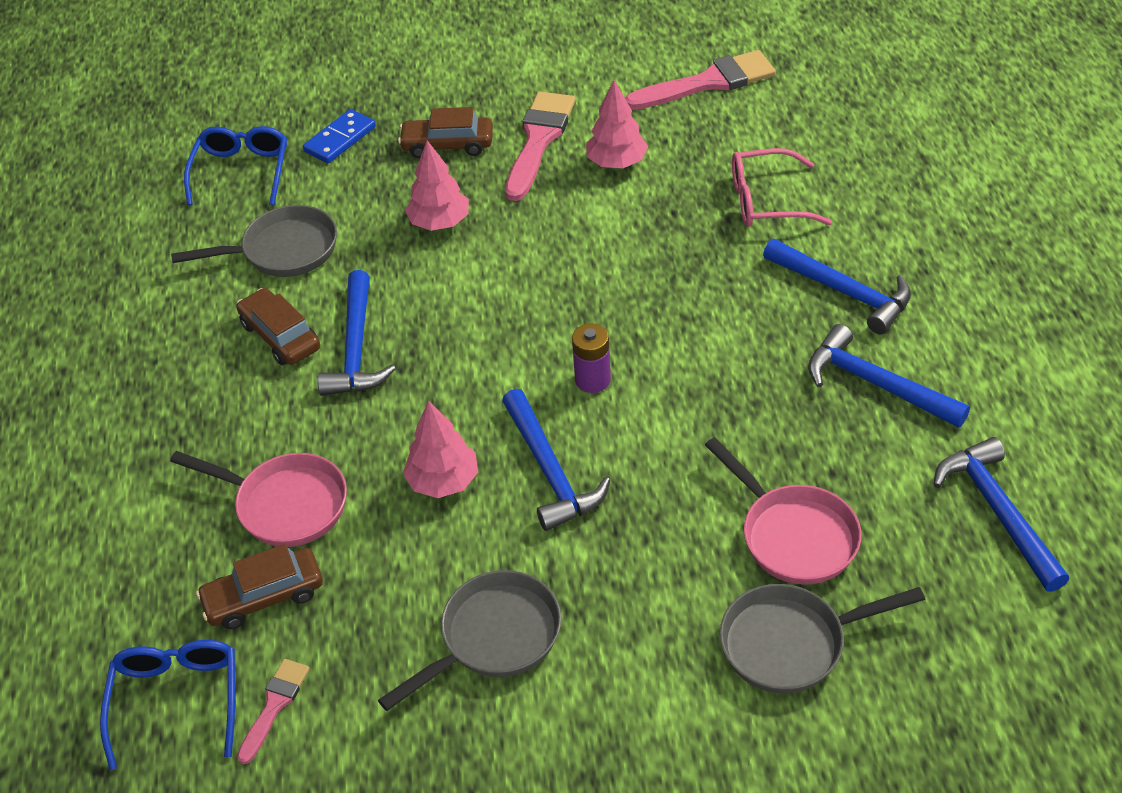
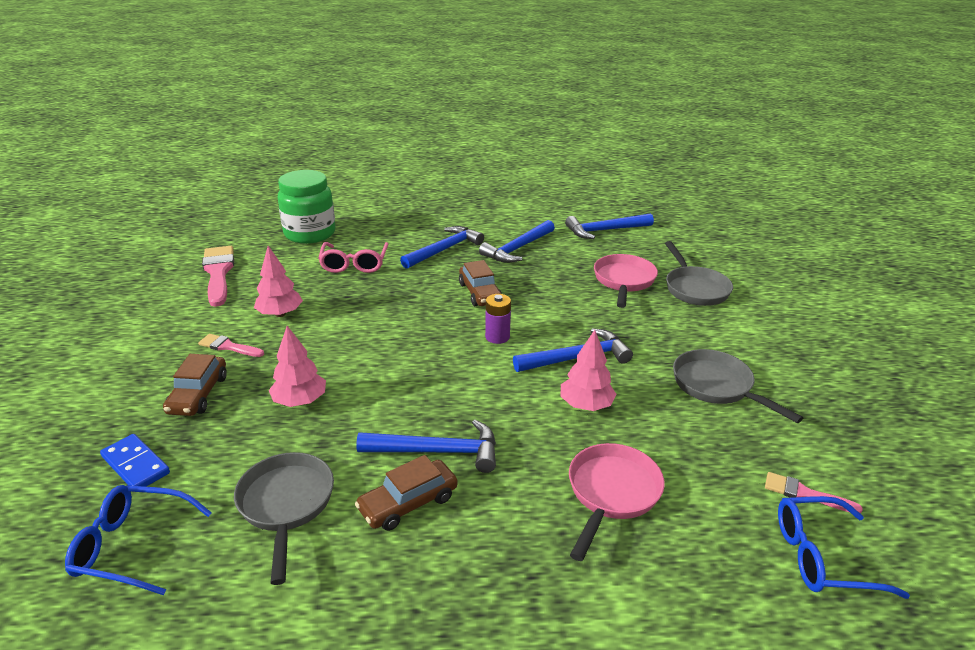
camera: 90 degrees left, 15 degrees down
brown car [196,544,323,629] -> brown car moved to [459,260,502,306]
pink brush [505,92,575,201] -> pink brush [198,334,264,357], size x0.54
pink pan [705,437,862,585] -> pink pan turned 45 degrees counterclockwise [594,254,658,308]
none -> green jar [277,170,335,244]

